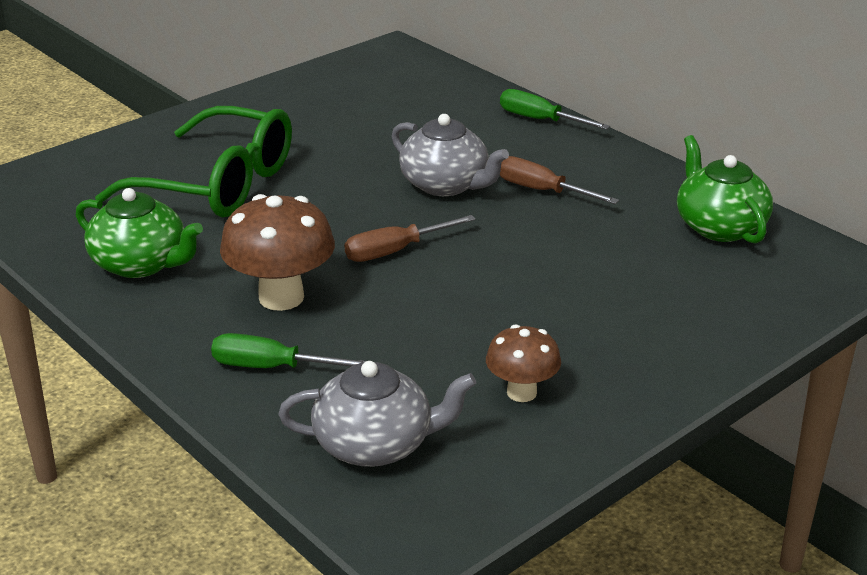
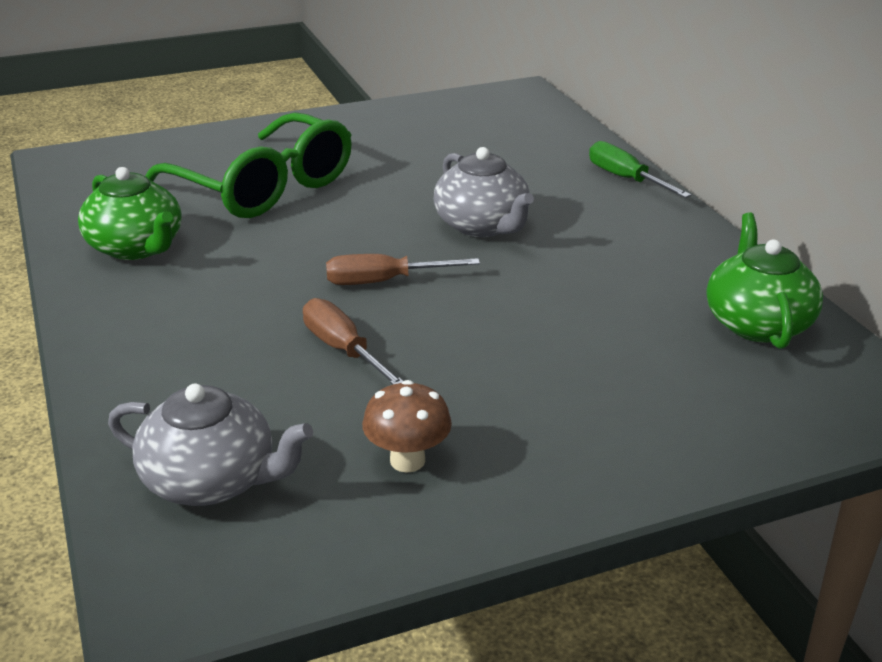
camera: 20 degrees right, 0 degrees up
green screwdriver [211,333,366,368] -> none
brown mushroom [220,194,335,311] -> none
brown screwdriver [500,156,619,204] -> brown screwdriver moved to [303,298,403,385]

